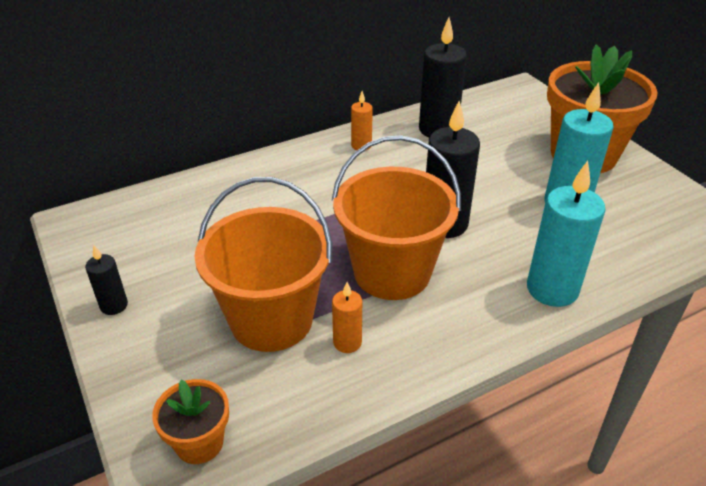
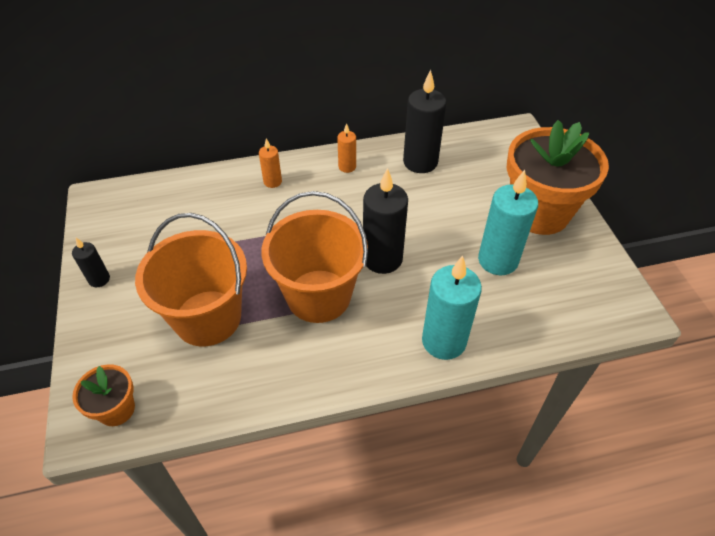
camera: 15 degrees right, 10 degrees up
orange candle [332,282,362,353] -> orange candle moved to [259,138,282,188]

